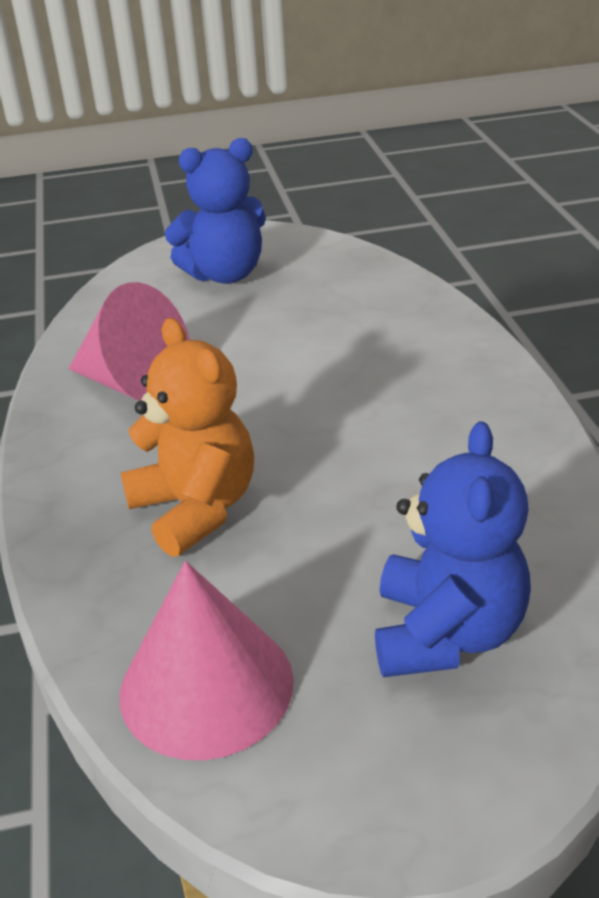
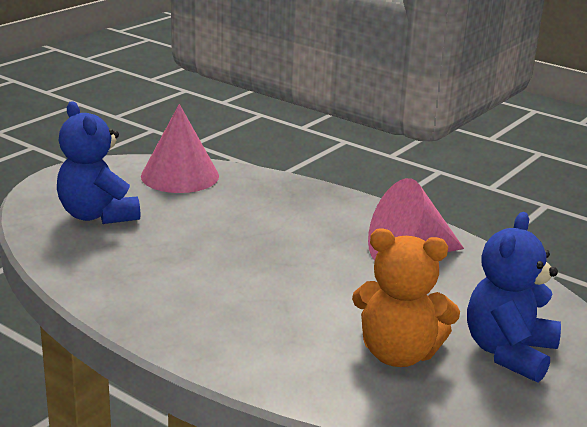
camera: 135 degrees right, 10 degrees down
orange teddy bear [121,318,254,557] -> orange teddy bear moved to [352,229,460,367]

